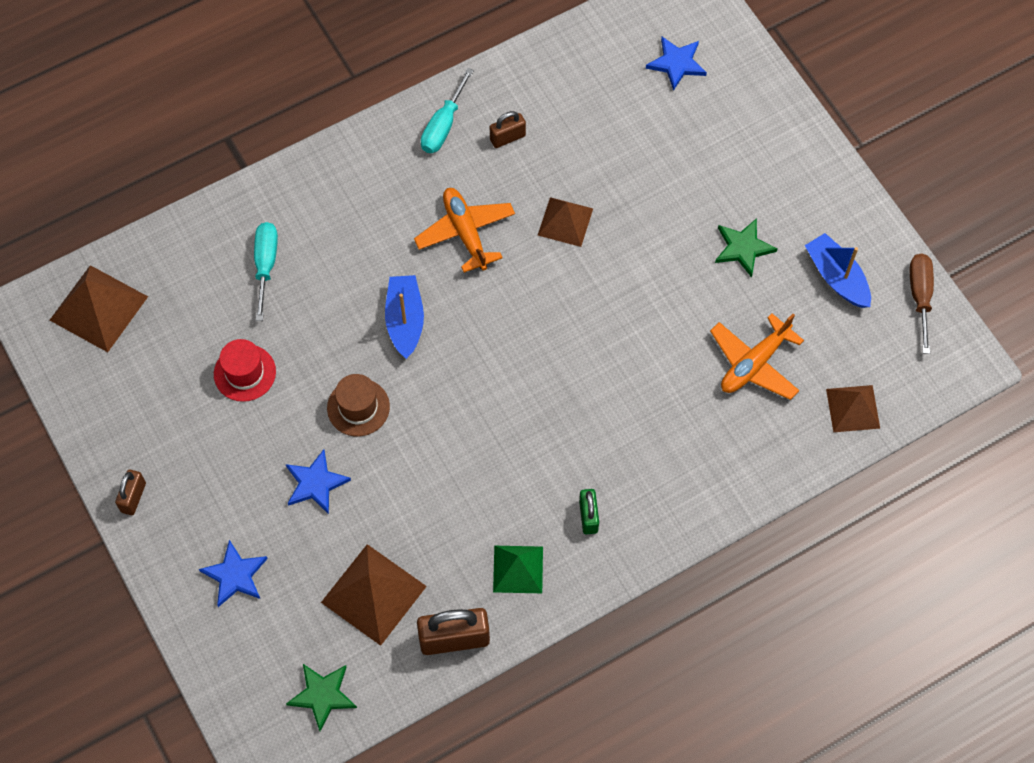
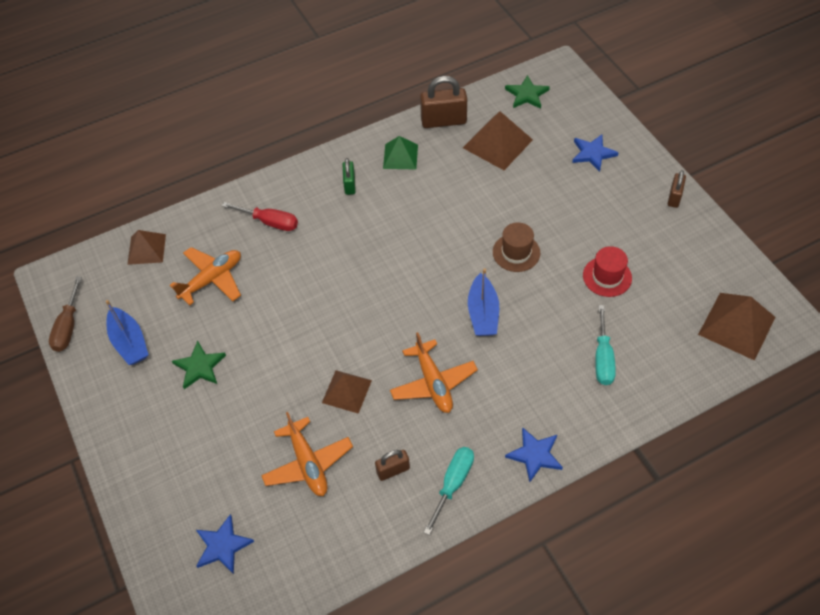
camera: 175 degrees left, 10 degrees down
blue star [286,449,351,514] -> blue star moved to [505,427,563,482]
none -> red screwdriver [222,202,298,231]
none -> orange plane [261,412,353,496]

